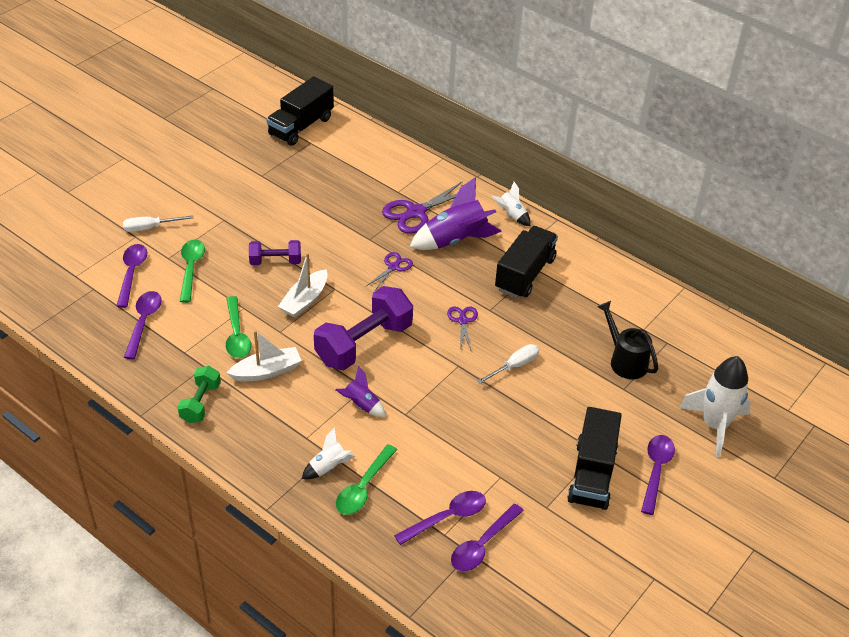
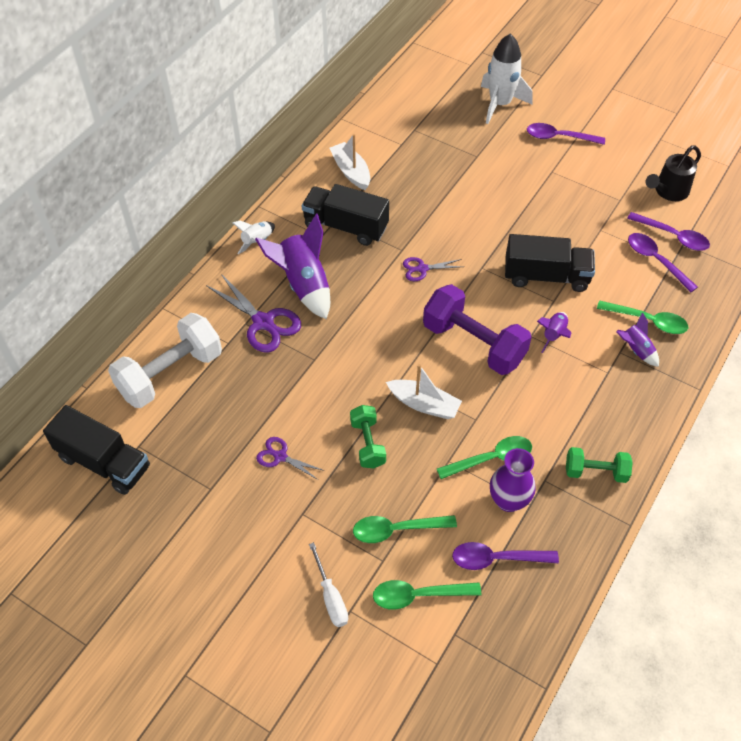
camera: 95 degrees left, 10 degrees up
purple spoon [117,244,148,308] -> green spoon [373,580,482,610]
white boat [227,330,302,382] -> white boat moved to [330,134,370,190]
purple dumbbell [249,240,301,265] -> green dumbbell [350,405,386,468]
white rocket [302,428,355,479] -> purple rocket [617,312,659,367]
purple scissors [366,252,413,292] -> purple scissors moved to [256,437,325,480]
white screwdriver [477,344,539,384] -> none
black truck [567,407,622,510] -> black truck moved to [505,234,595,292]
black watering can [597,301,658,379] -> black watering can moved to [646,145,701,201]
none -> white dumbbell [108,313,222,408]
none -> purple vase [490,448,536,512]

